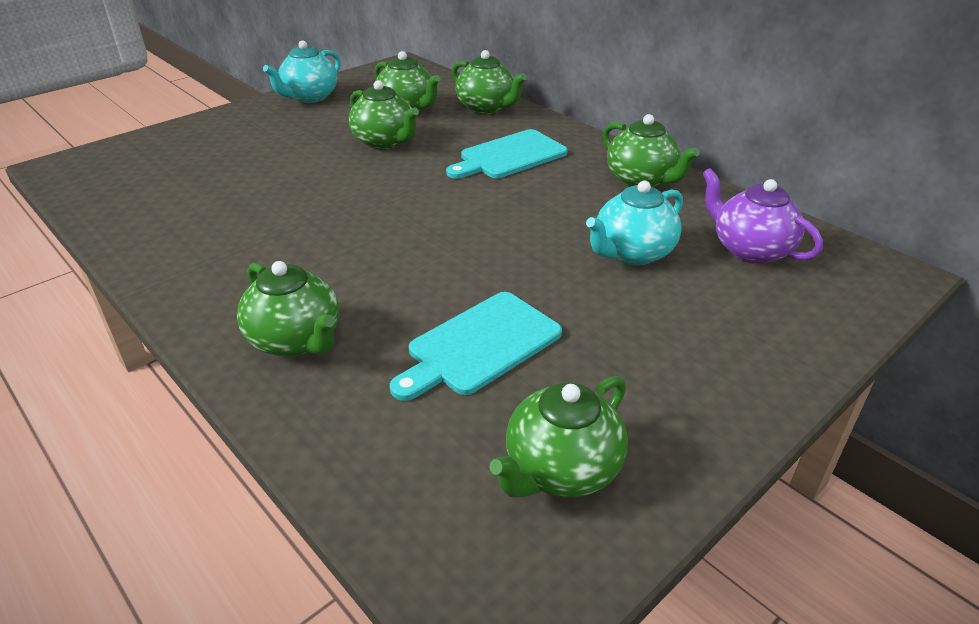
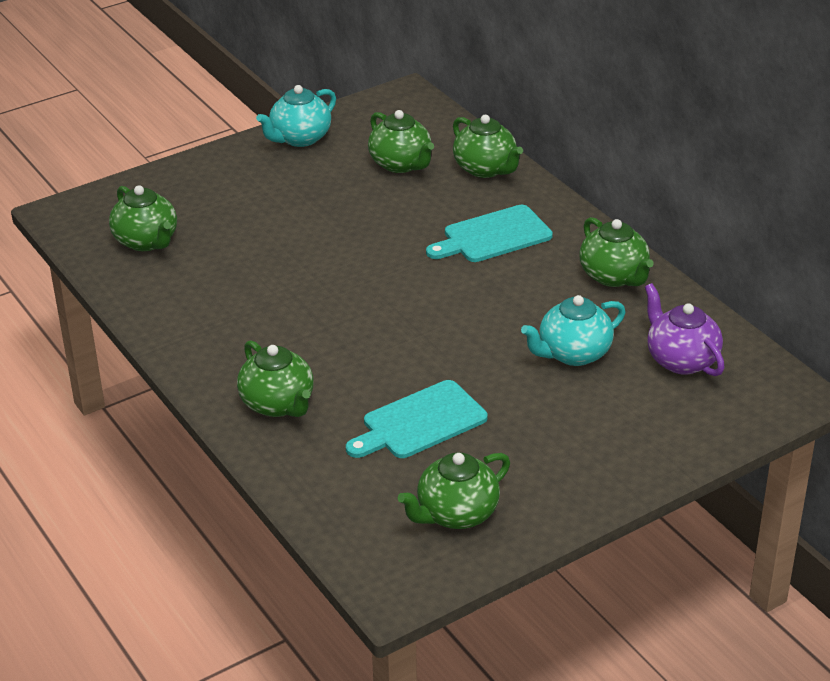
camera: 10 degrees right, 0 degrees up
green teapot [349,80,419,150] -> green teapot moved to [109,185,177,251]

